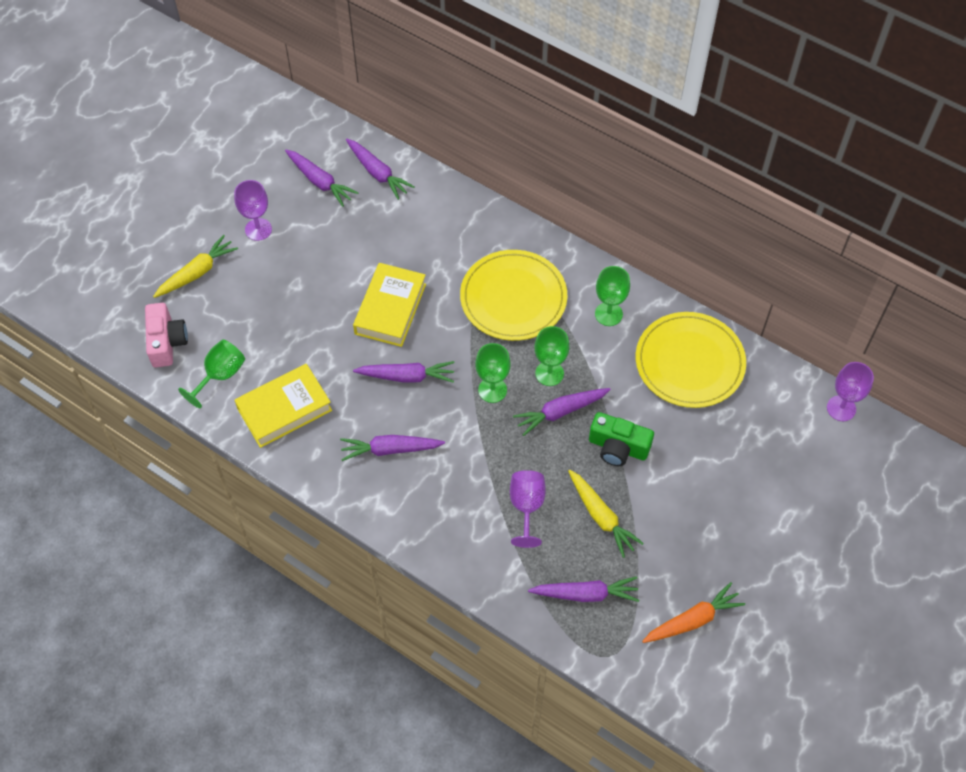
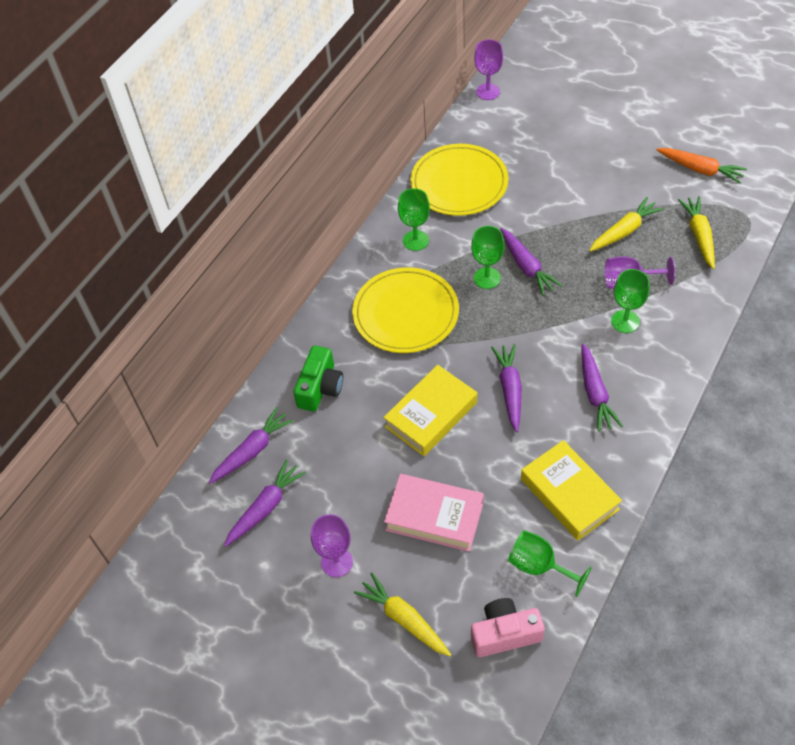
camera: 90 degrees left, 5 degrees down
yellow book [353,263,426,347] -> yellow book turned 60 degrees counterclockwise [383,365,477,456]
green goblet [475,343,511,403] -> green goblet moved to [611,269,650,333]
purple carrot [528,576,639,602] -> yellow carrot [678,196,715,269]
green camera [589,412,654,466] -> green camera moved to [293,346,343,412]
orange carrot [642,582,745,643] -> orange carrot turned 150 degrees clockwise [657,148,747,184]
none -> pink book [384,474,484,552]

